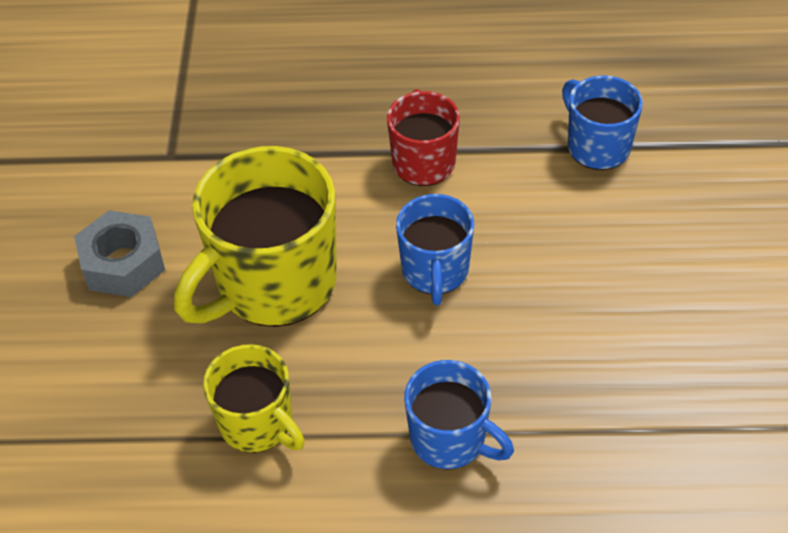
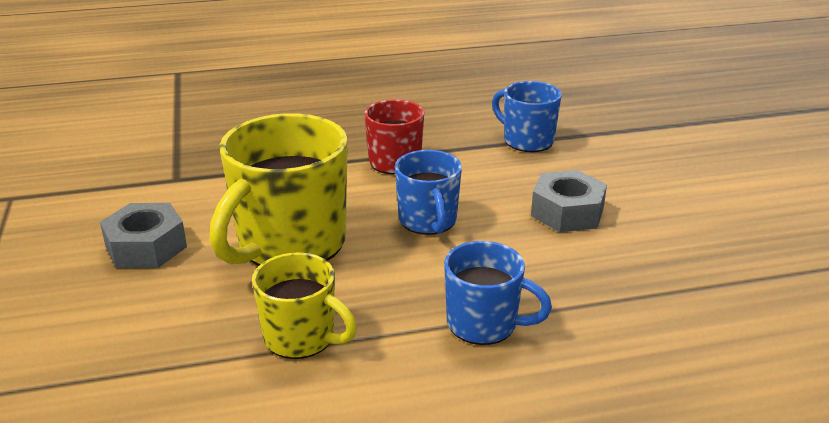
camera: 15 degrees left, 20 degrees down
none -> grey nut [531,170,607,232]

